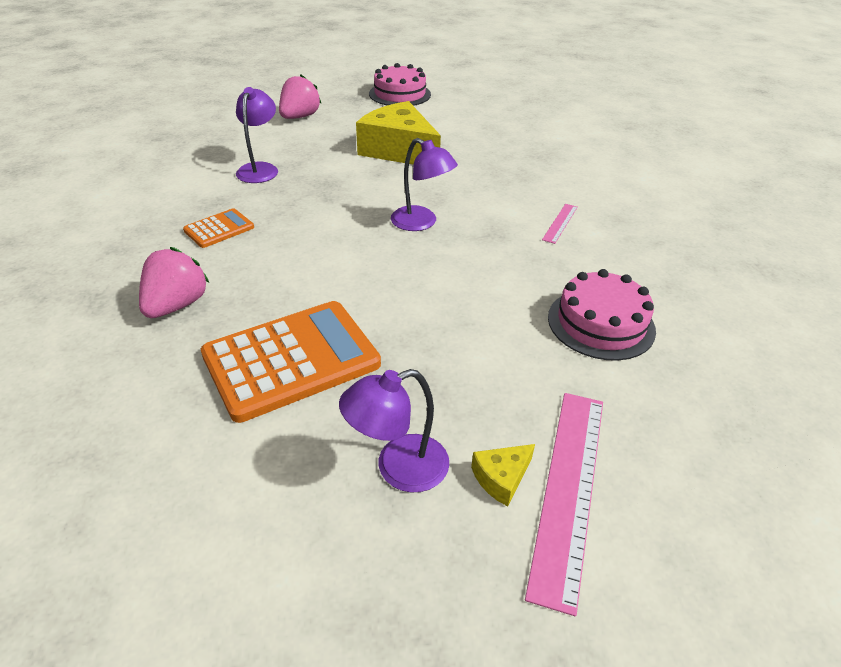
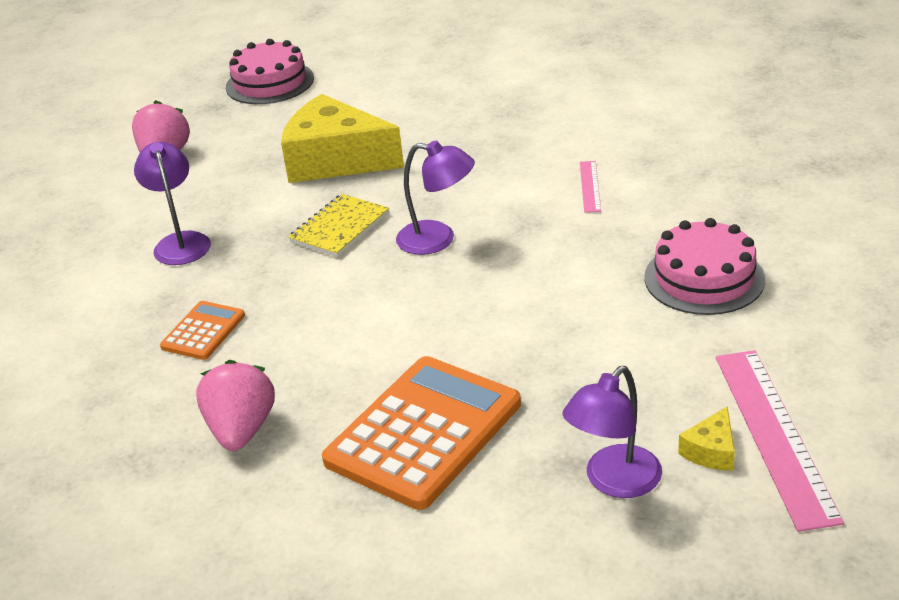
camera: 20 degrees left, 5 degrees down
none -> yellow notebook [288,194,389,257]

